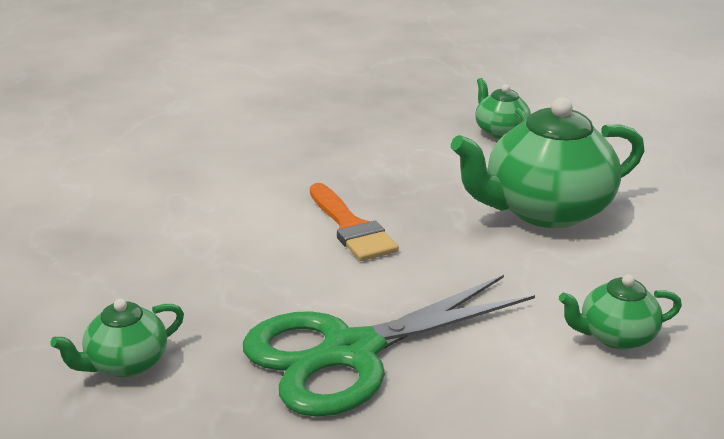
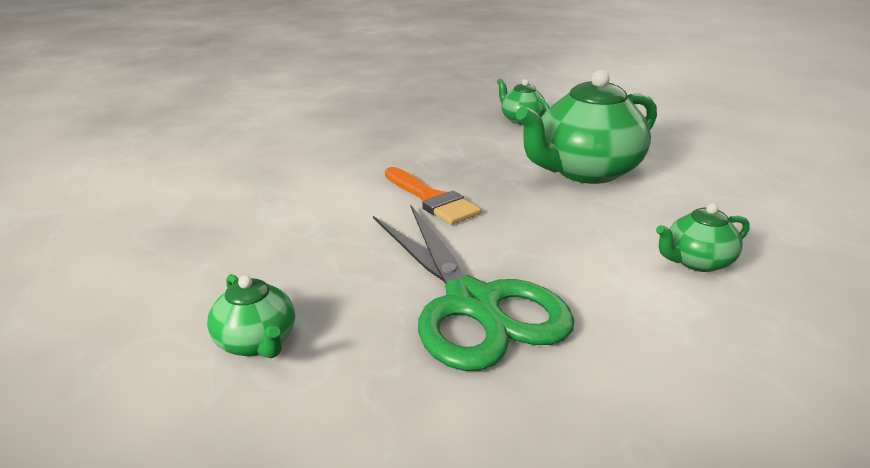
camera: 10 degrees left, 0 degrees up
green teapot [50,299,184,377] -> green teapot turned 75 degrees counterclockwise [207,274,295,358]
green scissors [243,275,535,417] -> green scissors turned 75 degrees counterclockwise [373,204,575,371]

